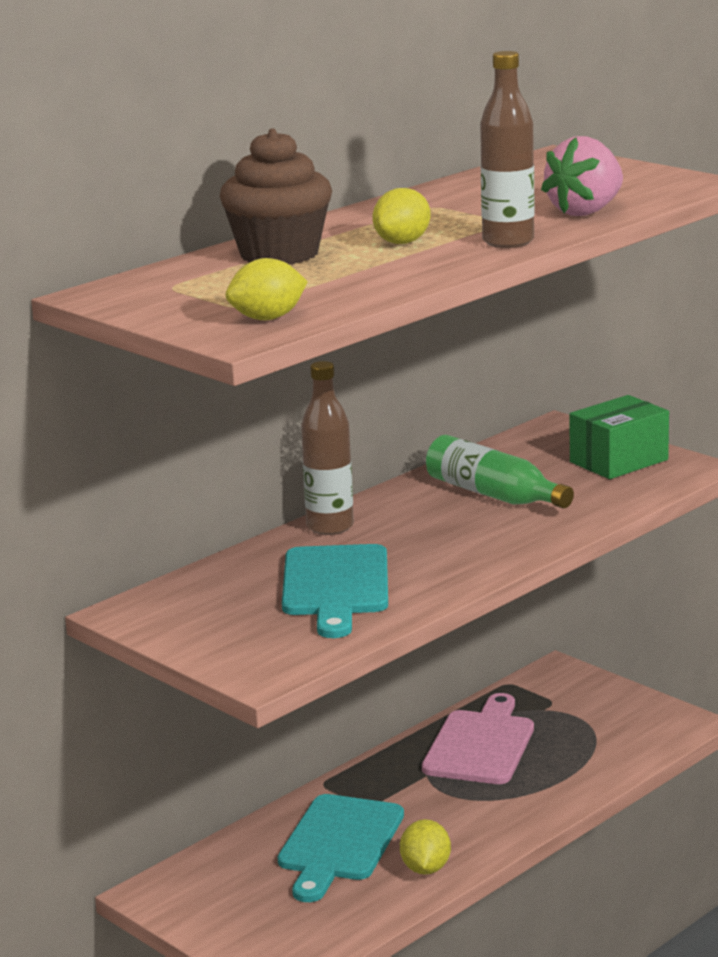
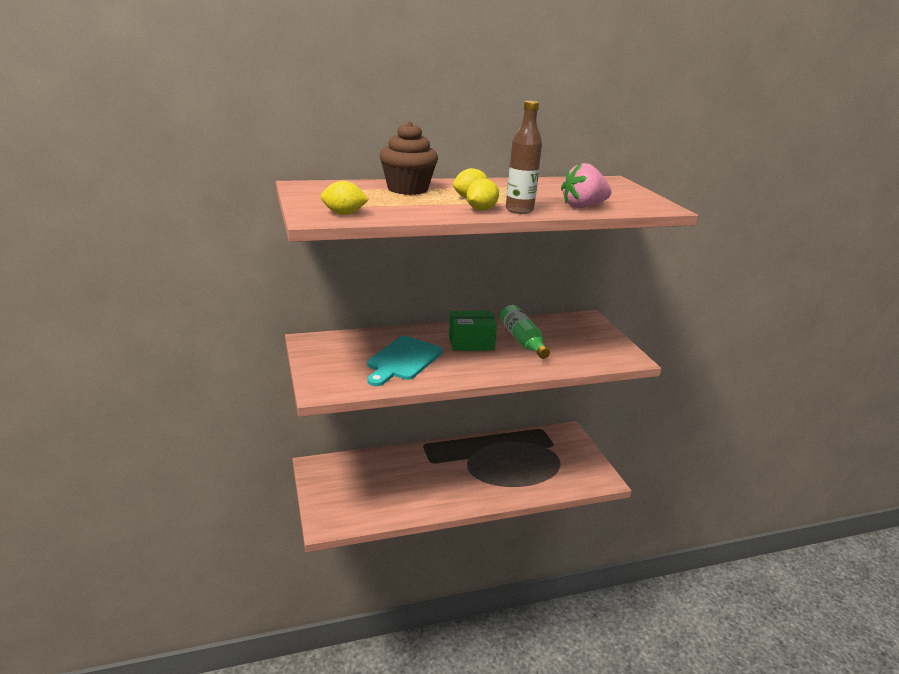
camera: 25 degrees right, 5 degrees up
turquoise cutting board [278,794,404,902] -> none
brown bottle [301,361,354,535] -> none
yellow lemon [400,819,451,875] -> yellow lemon moved to [467,179,499,211]
pink cutting board [422,693,534,784] -> none
green box [570,395,669,479] -> green box moved to [449,311,497,351]

